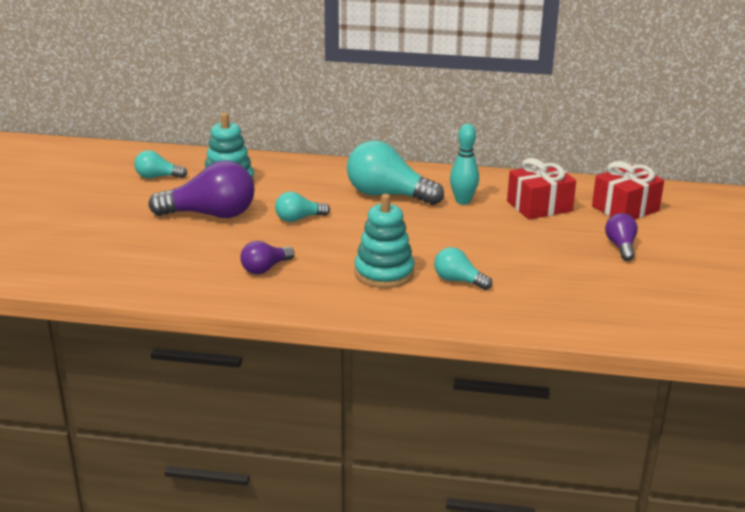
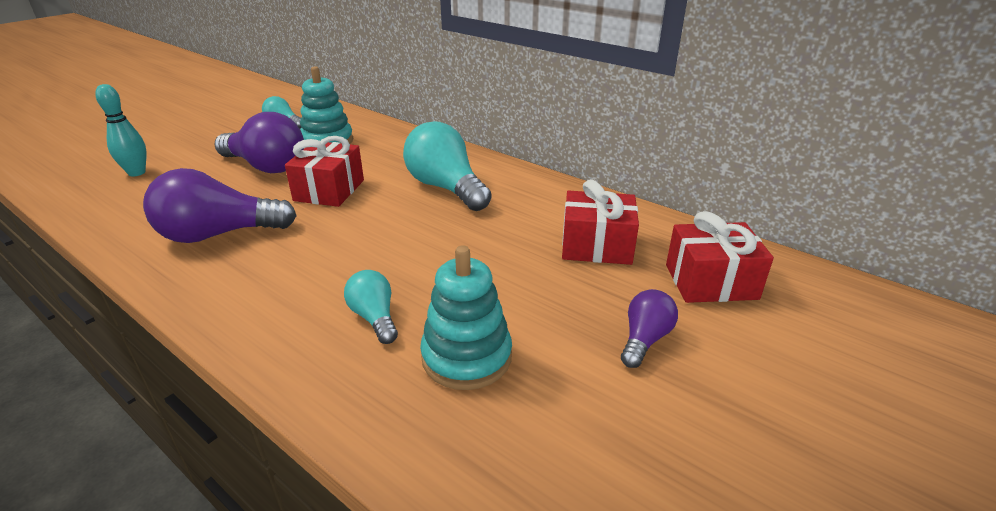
camera: 30 degrees right, 5 degrees up
purple light bulb [240,241,294,274] -> purple light bulb [143,168,297,243], size x1.89
turquoise light bulb [275,192,330,222] -> red gift [285,136,364,207]
turquoise stacking toy [354,194,415,288] -> turquoise stacking toy moved to [420,245,512,390]
turquoise bowling pin [450,124,479,205] -> turquoise bowling pin moved to [95,84,146,176]

